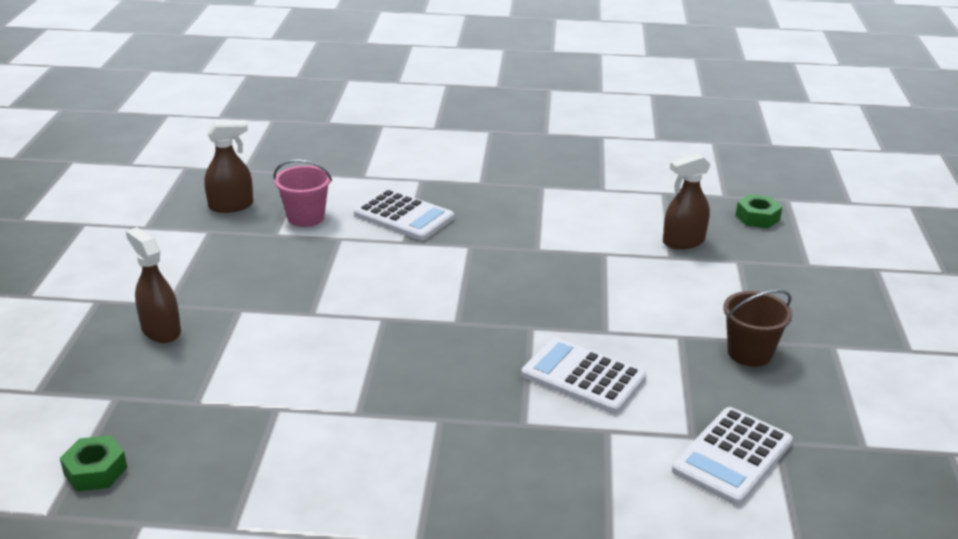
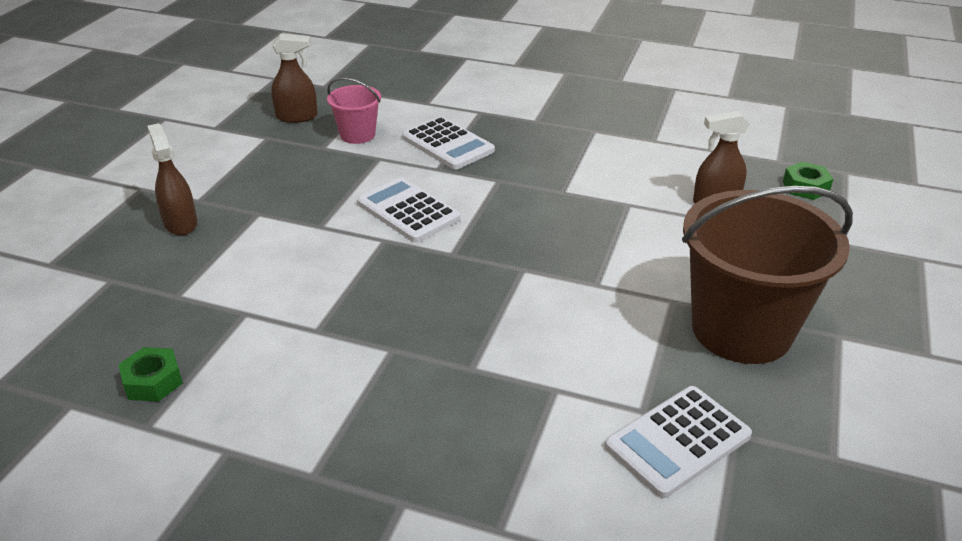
camera: 15 degrees right, 5 degrees up
green nut [60,435,127,491] -> green nut moved to [118,347,183,402]
white calculator [521,337,647,414] -> white calculator moved to [357,177,461,242]
brown bucket [723,290,793,367] -> brown bucket [682,186,853,364], size x2.08

